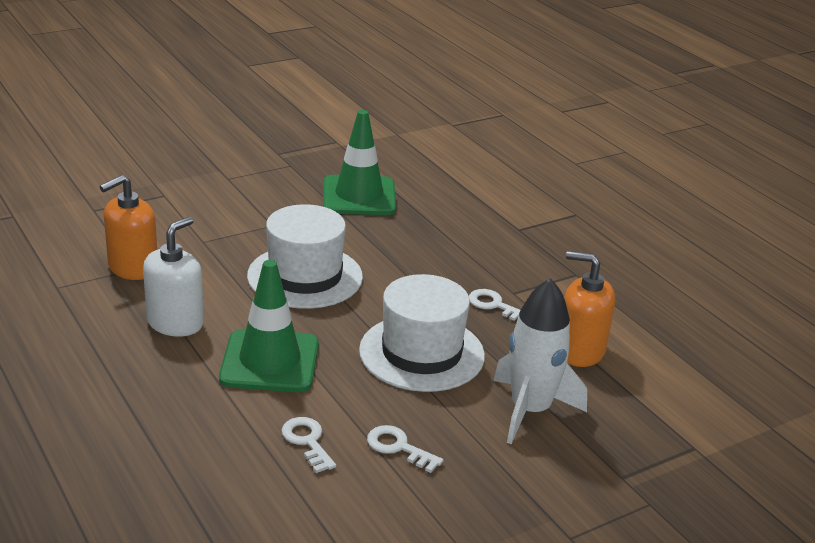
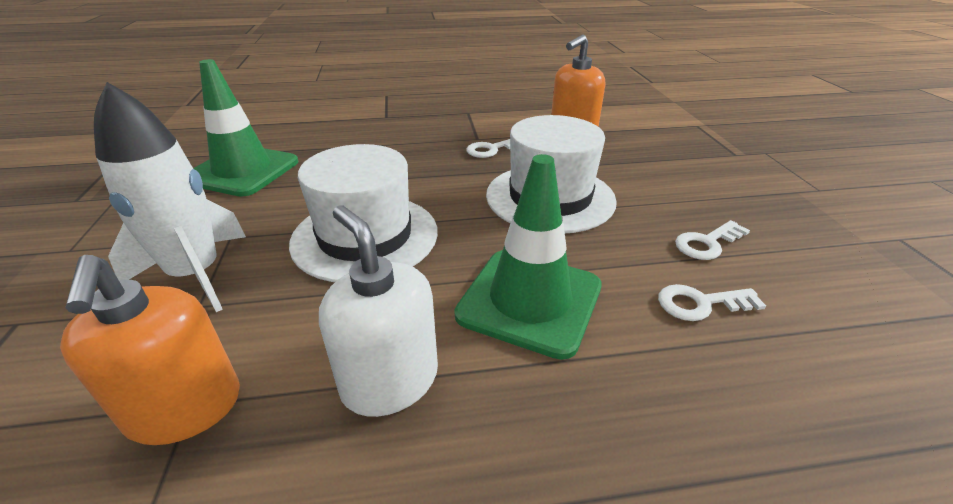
camera: 65 degrees left, 5 degrees up
white rocket [493,278,587,444] -> white rocket moved to [94,82,246,312]

